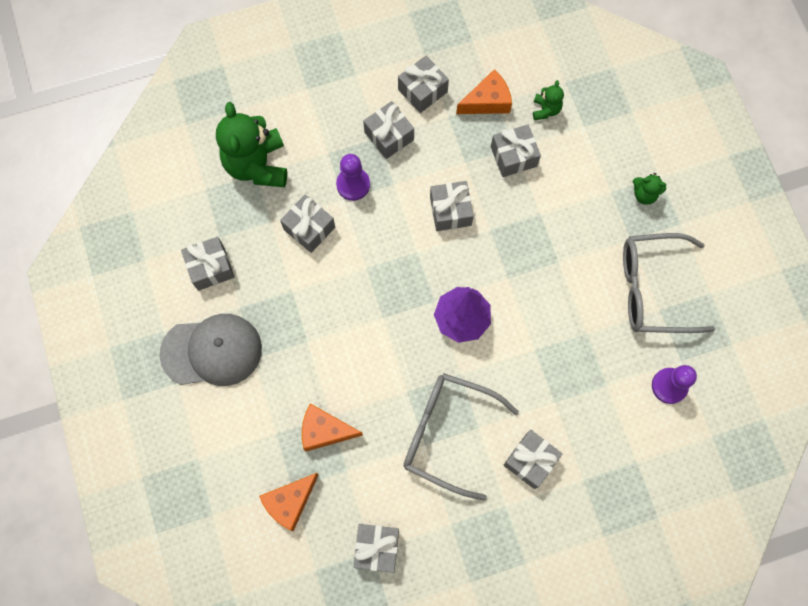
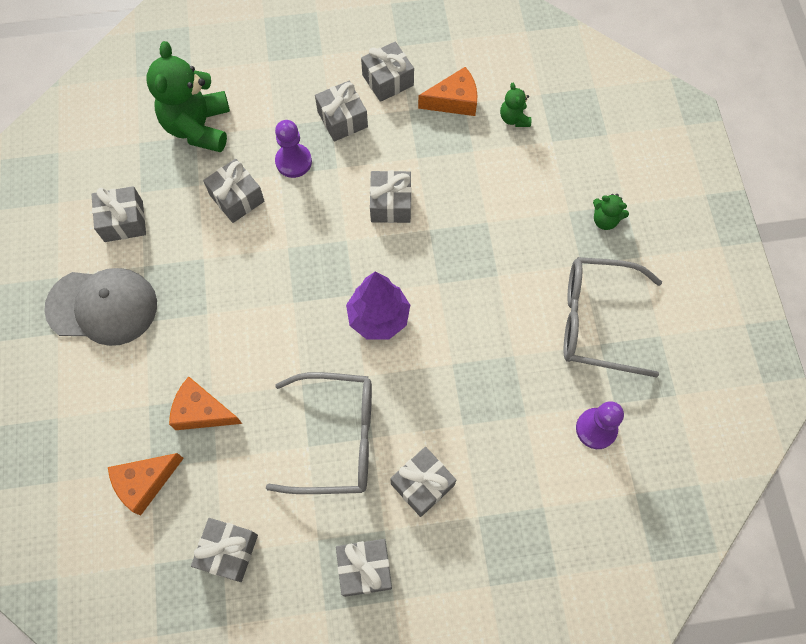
camera: 10 degrees right, 5 degrees down
grey glasses [403,373,519,501] -> grey glasses turned 150 degrees clockwise [266,372,372,494]
grey gift [491,125,541,177] -> grey gift moved to [336,539,392,597]
green teddy bear [533,80,564,120] -> green teddy bear turned 150 degrees clockwise [500,83,531,127]

